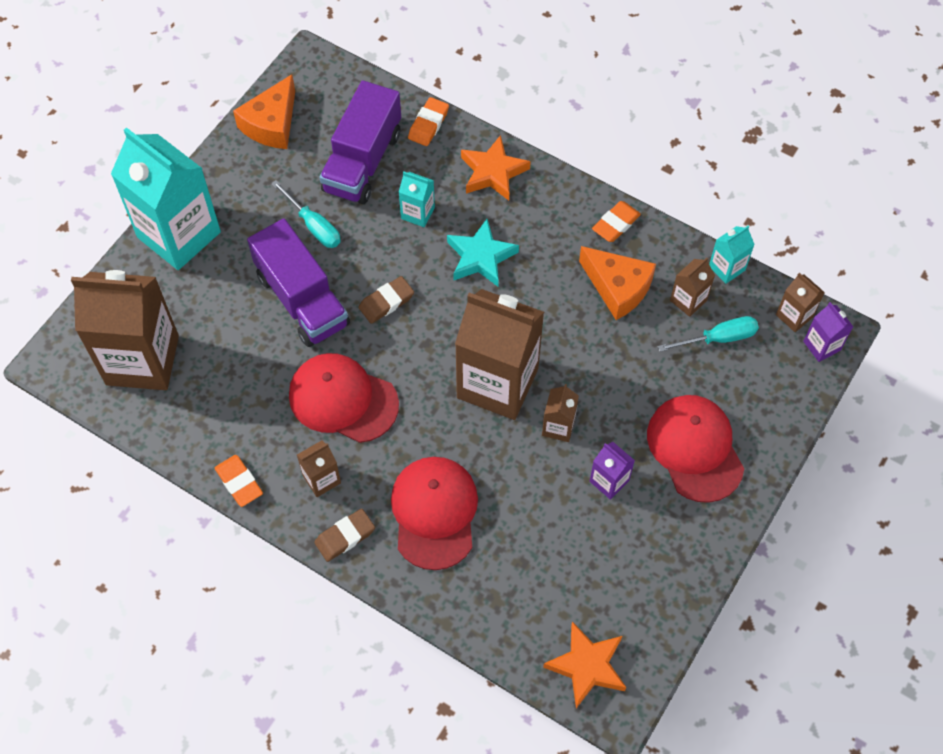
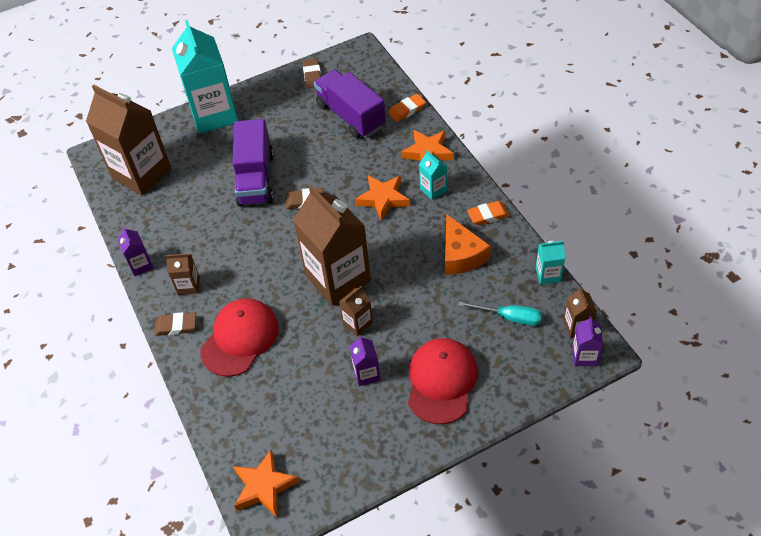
camera: 35 degrees right, 10 degrees down
orange eraser [215,455,263,507] -> purple carton [118,227,154,276]
orange cheese [233,74,295,149] -> brown eraser [303,58,321,88]
turquoise screwdriver [271,180,341,248] -> none
red cap [289,353,399,443] -> none
purple truck [319,80,401,204] -> purple truck turned 90 degrees clockwise [314,69,386,138]
turquoise carton [399,172,435,227] -> turquoise carton moved to [419,151,447,200]
turquoise star [447,219,519,286] -> orange star [355,175,410,221]
brown carton [670,258,715,317] -> none

